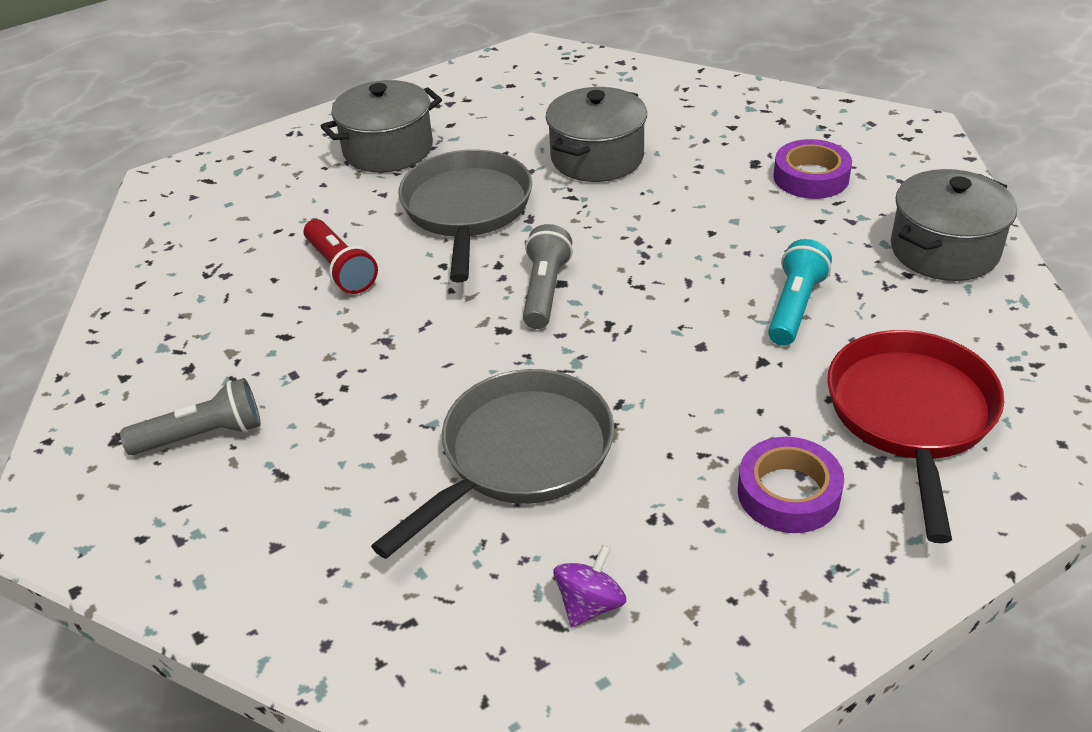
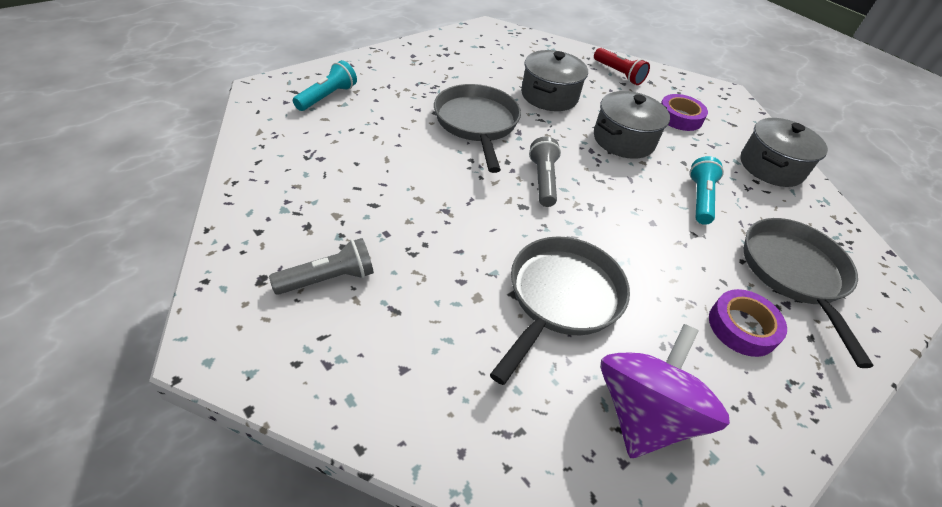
camera: 15 degrees left, 5 degrees up
red flashlight [304,219,378,294] -> red flashlight moved to [594,48,650,85]
grey pot [321,80,442,172] -> grey pot moved to [594,91,670,159]
purple spinning top [553,545,626,627] -> purple spinning top [601,324,730,458], size x2.20
red pan [827,330,1004,543] -> grey pan [744,218,873,368]
none -> turquoise flashlight [293,60,357,111]

